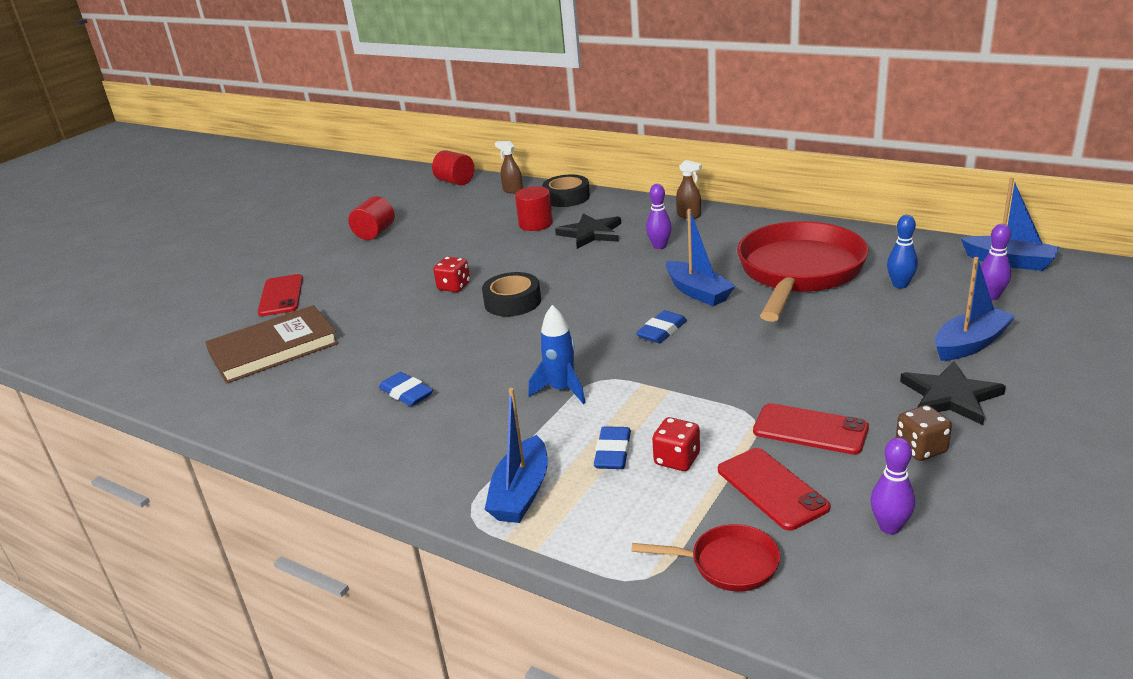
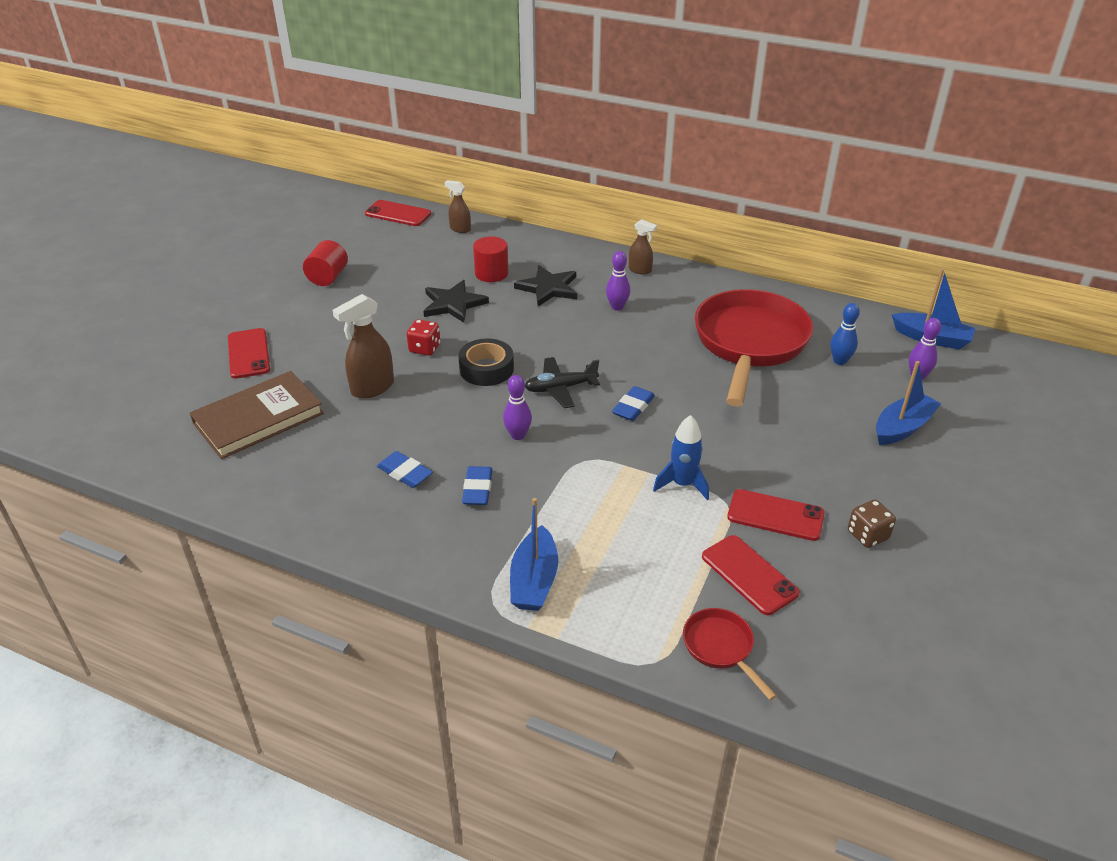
camera: 10 degrees left, 10 degrees up
red cylinder [432,150,474,186] -> red phone [365,200,431,226]
blue rocket [529,305,586,404] -> blue rocket moved to [653,415,709,500]
black tape [542,175,590,207] -> none
blue eraser [594,426,631,469] -> blue eraser moved to [462,466,492,505]
red pan [632,524,780,592] -> red pan turned 120 degrees counterclockwise [683,608,777,700]
red dice [652,417,700,471] -> none
blue boat [666,209,735,306] -> none
purple bowling pin [870,437,915,534] -> purple bowling pin moved to [503,375,532,440]
black star [900,361,1006,425] -> black star moved to [423,280,489,323]
none -> brown spray bottle [333,294,394,399]
none -> black plane [525,357,600,408]

